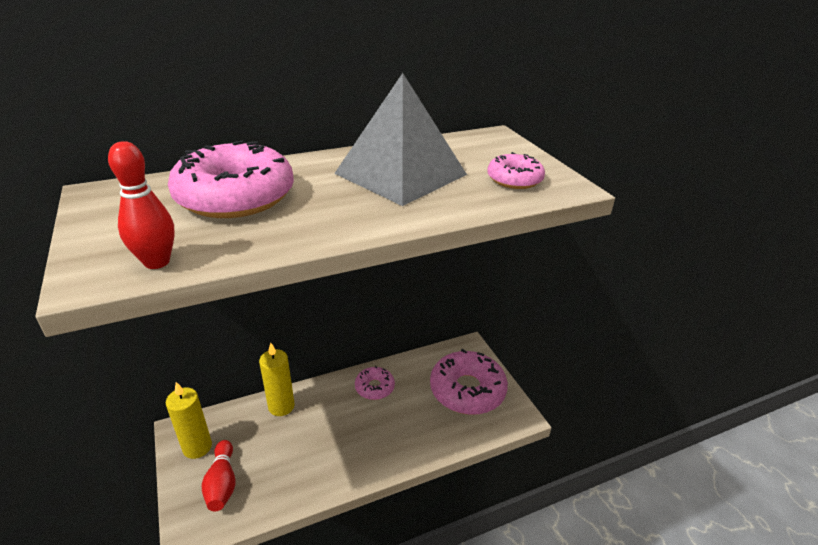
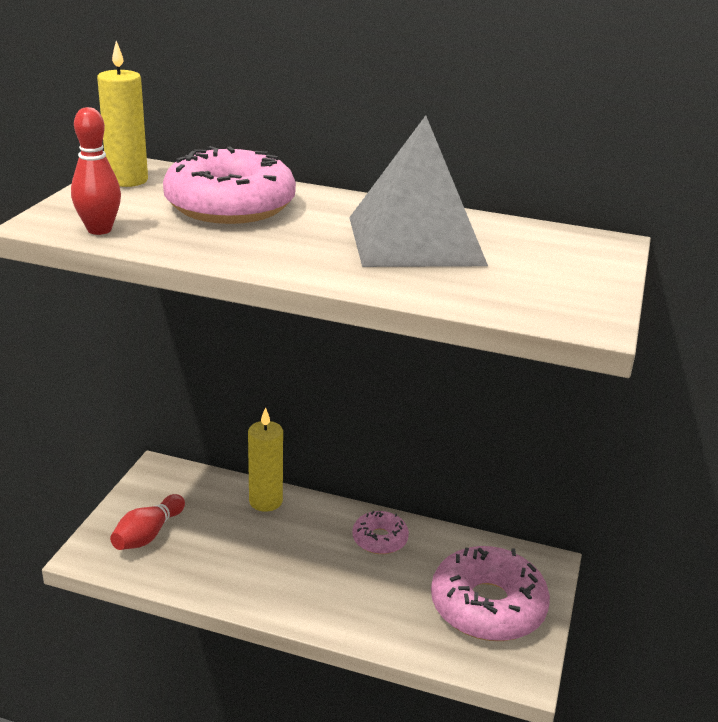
camera: 40 degrees right, 5 degrees down
yellow candle [166,382,212,459] -> yellow candle moved to [97,41,148,187]
pink donut [487,152,545,189] -> none

